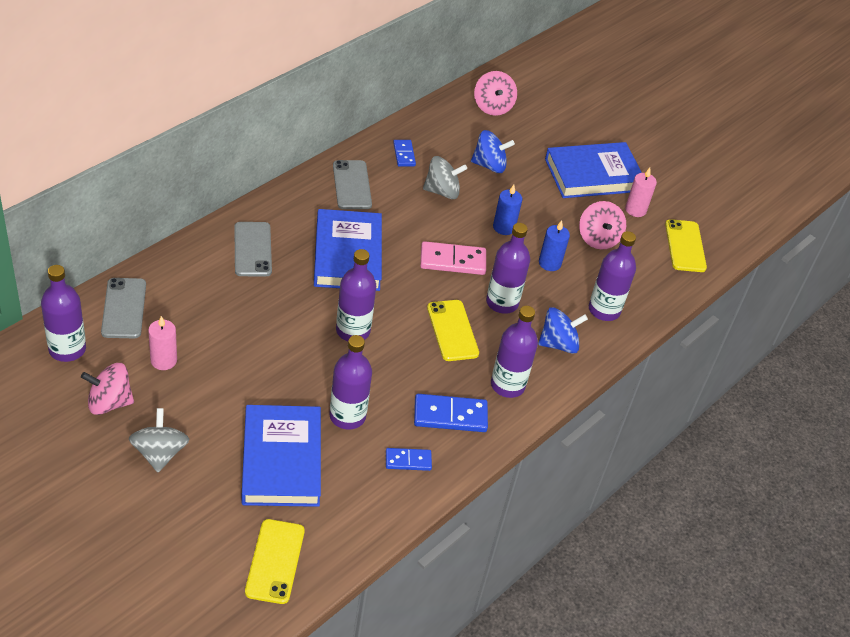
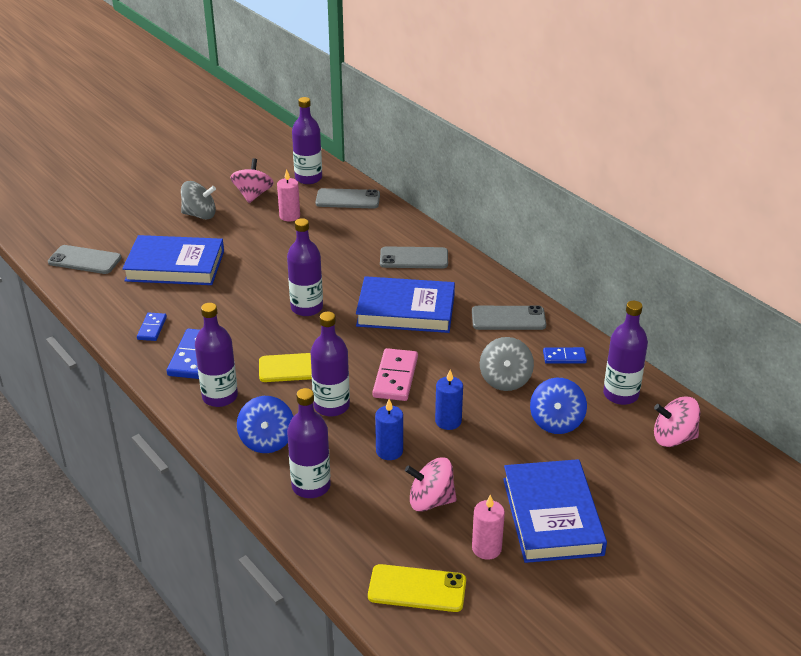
camera: 105 degrees right, 10 degrees down
yellow phone [245,519,305,604] -> grey phone [48,245,122,274]
purple bottle [329,335,372,429] -> purple bottle moved to [603,301,648,405]

